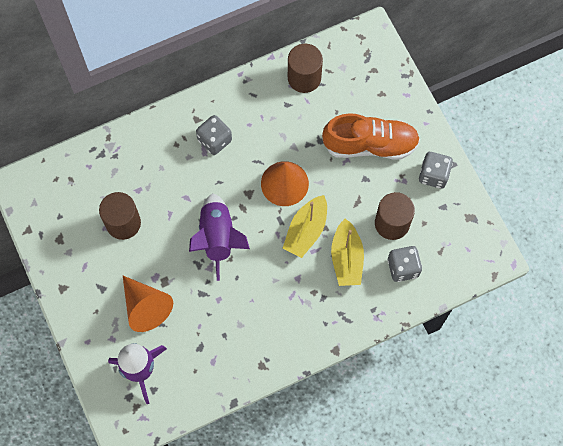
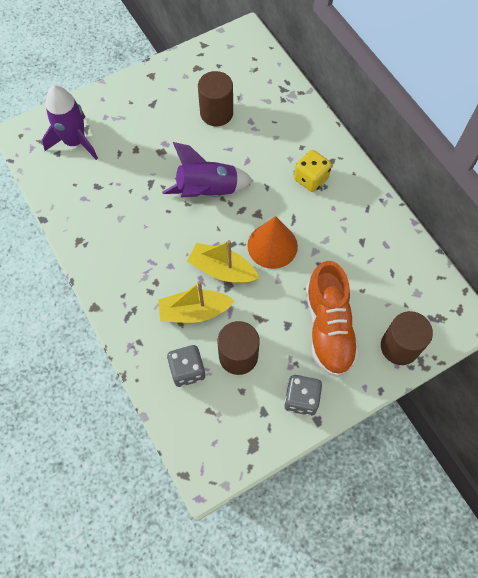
camera: 85 degrees right, 5 degrees down
orange cone [123,276,173,332] -> none
grey dice [196,115,232,155] -> yellow dice [294,150,332,192]
brown cylinder [288,44,323,93] -> brown cylinder moved to [381,311,433,365]

